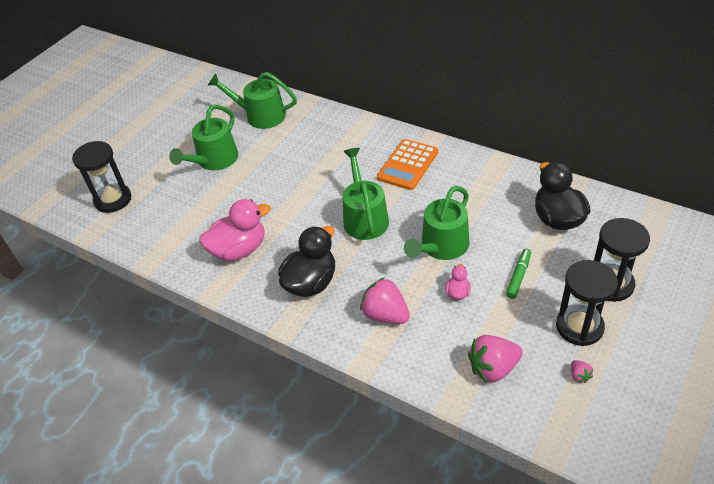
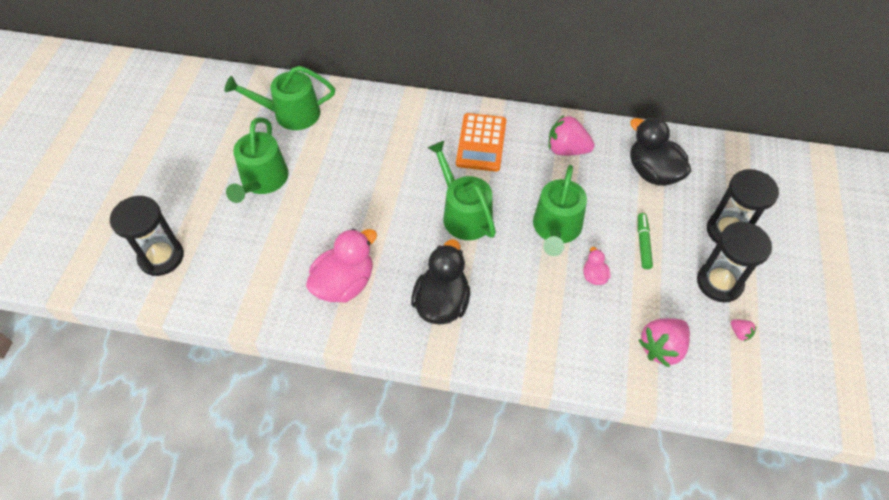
camera: 25 degrees left, 10 degrees up
pink strawberry [360,277,410,324] -> pink strawberry moved to [549,115,595,156]

